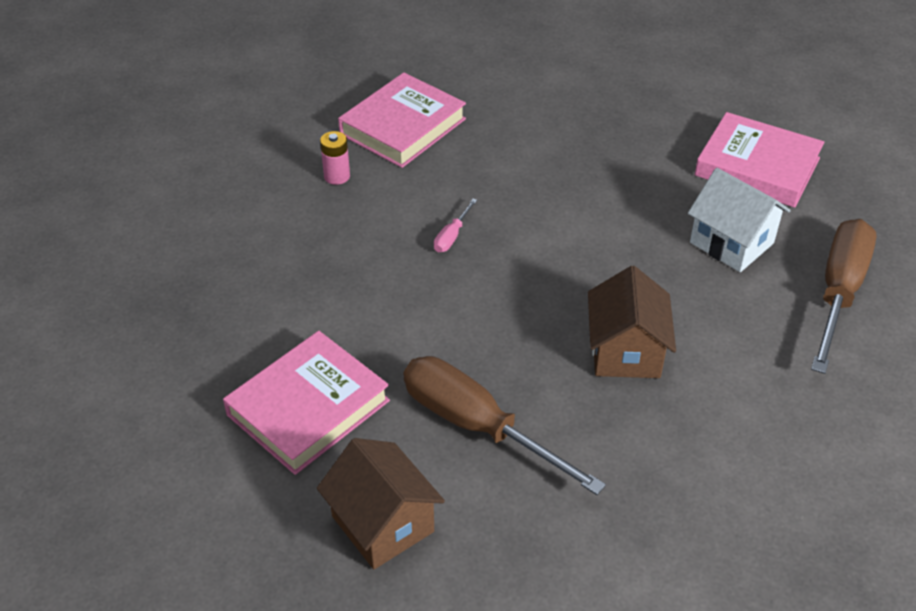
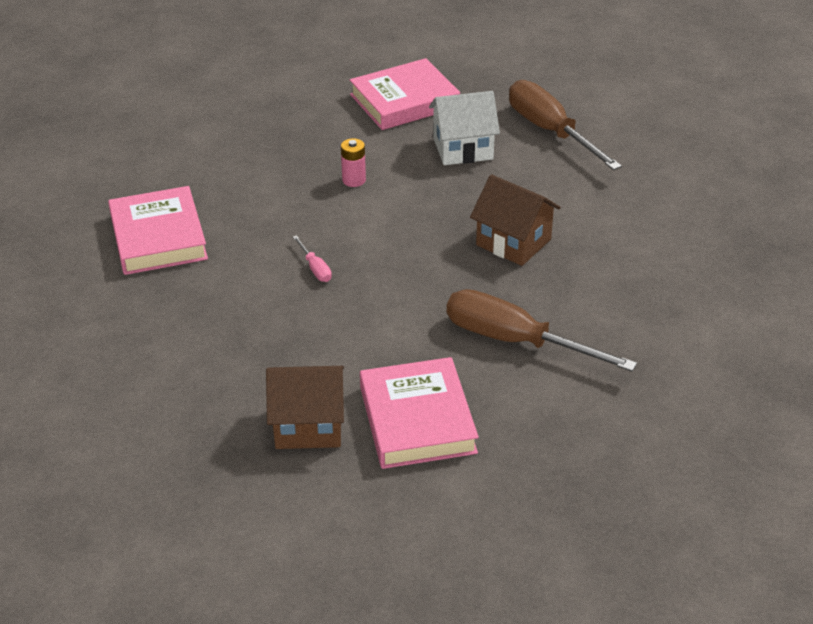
camera: 55 degrees left, 5 degrees down
brown house [317,438,445,569] -> brown house moved to [266,366,344,449]
pink battery [320,131,350,185] -> pink battery moved to [341,138,366,187]
brown screwdriver [403,356,606,495] -> brown screwdriver turned 45 degrees clockwise [447,289,637,372]

